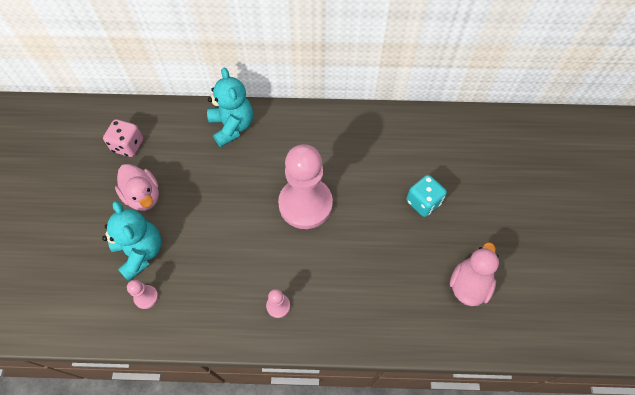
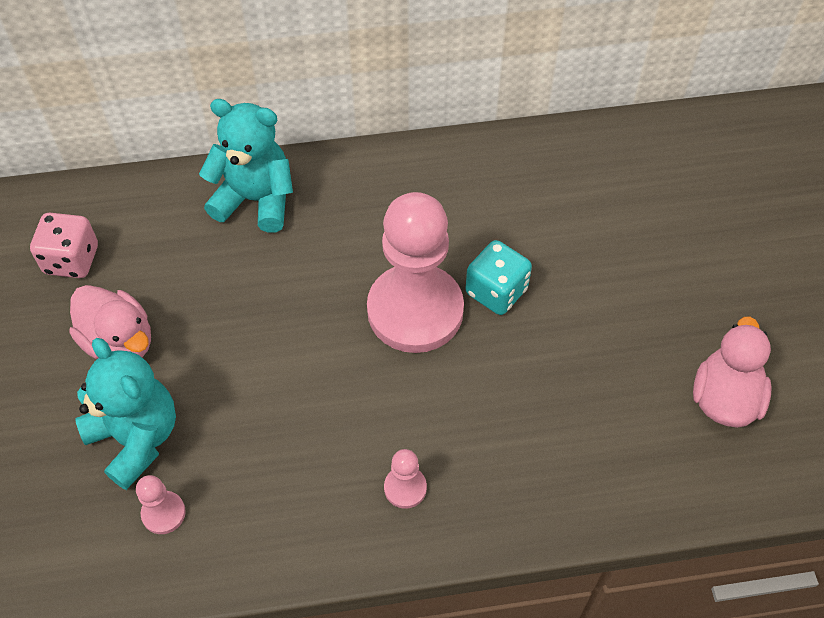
camera: 10 degrees left, 5 degrees down
turquoise teddy bear [207,68,253,147] -> turquoise teddy bear turned 45 degrees counterclockwise [199,99,293,233]
turquoise dice [406,175,447,217] -> turquoise dice moved to [466,240,532,315]

